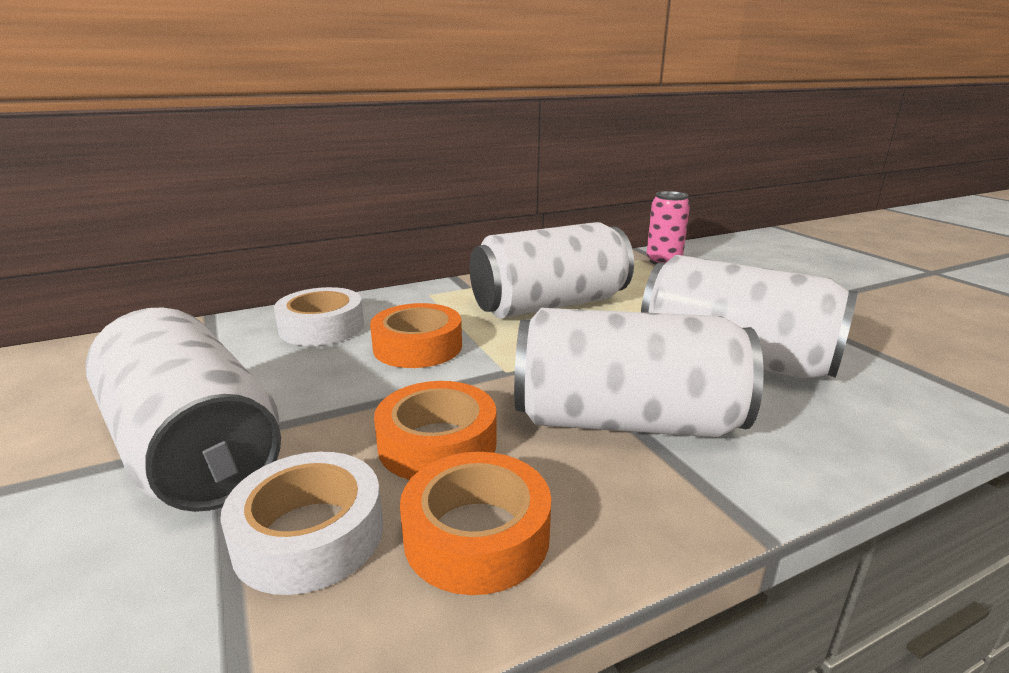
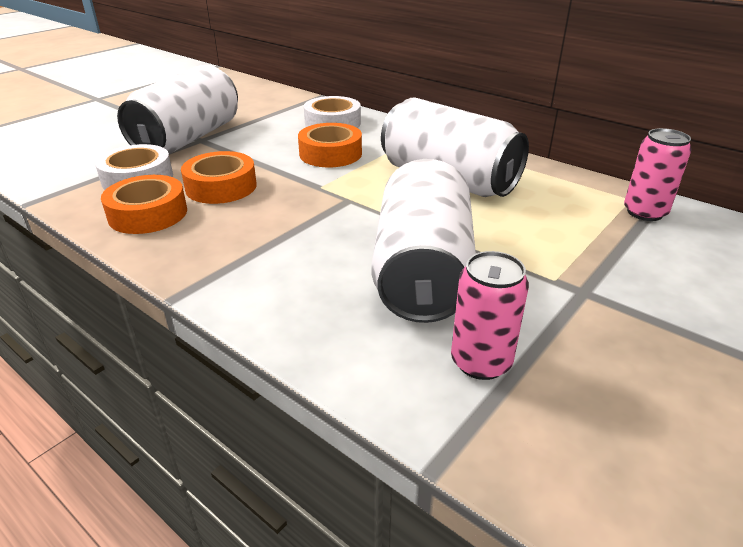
camera: 65 degrees right, 10 degrees up
white can [514,308,764,437] -> none
none -> pink can [451,251,529,380]

